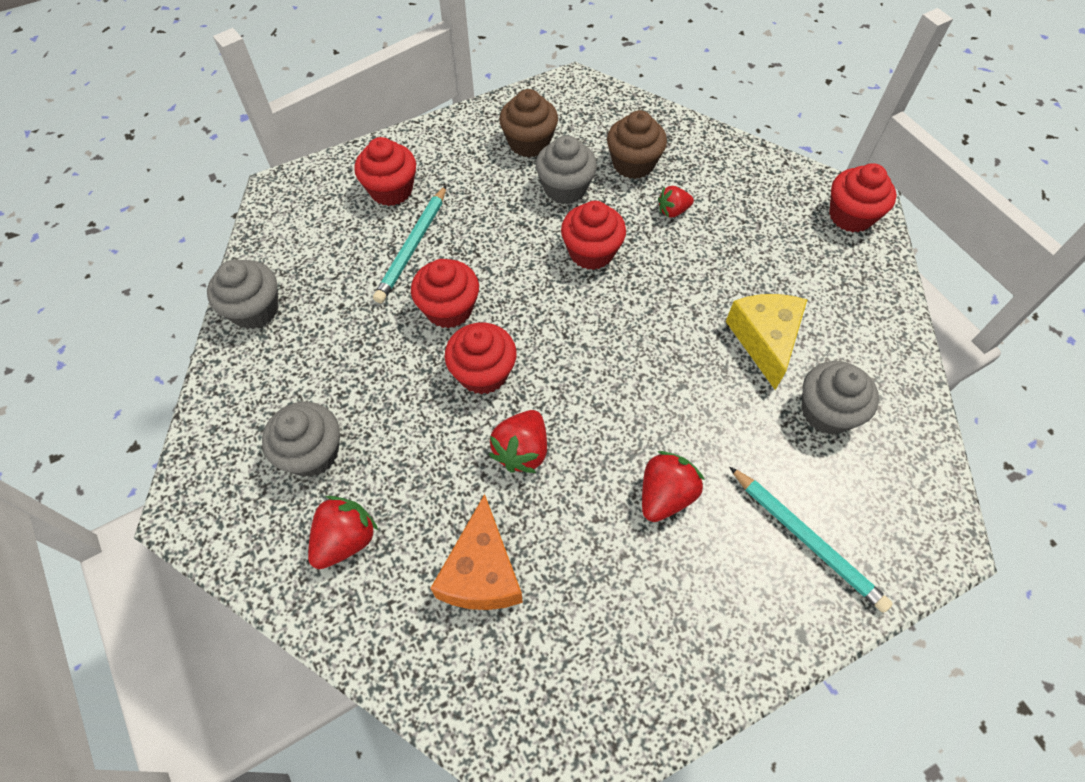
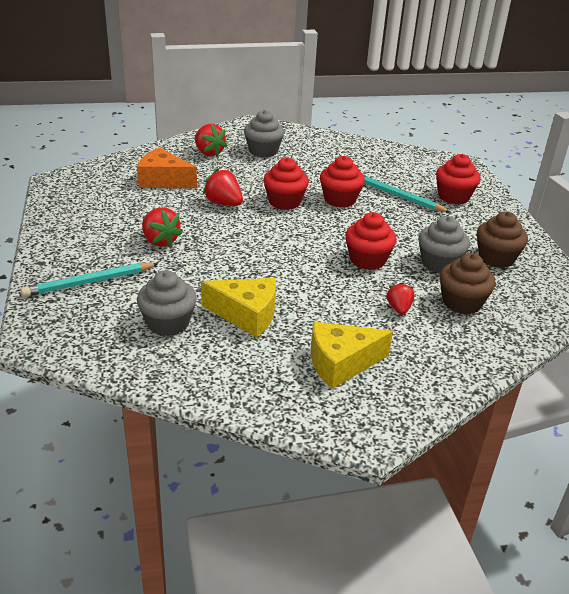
camera: 105 degrees right, 25 degrees down
grey cupcake [207,260,278,329] -> none
red cupcake [829,163,896,232] -> none
none -> yellow cheese [311,322,393,389]

